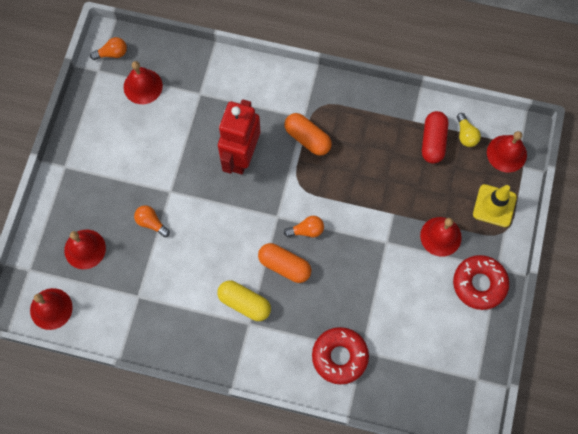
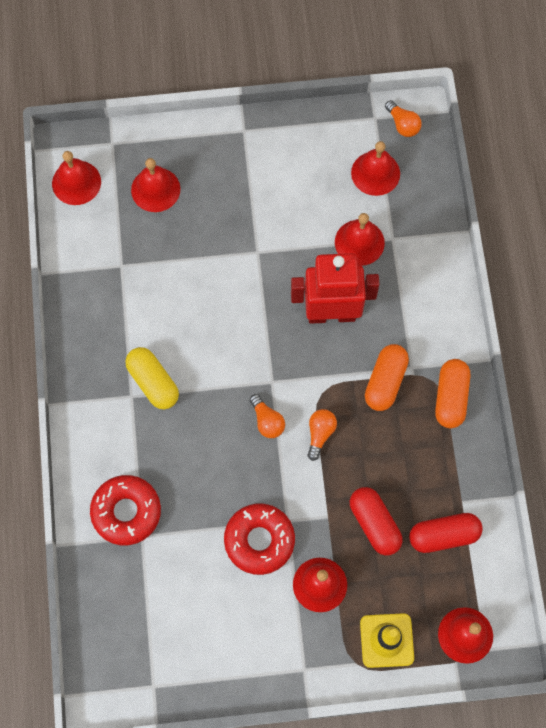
camera: 70 degrees right, 0 degrees up
orange light bulb [134,205,170,237] -> orange light bulb moved to [307,409,337,461]
yellow capsule [217,280,271,321] -> yellow capsule turned 45 degrees counterclockwise [125,347,179,409]
orange capsule [258,243,311,283] -> orange capsule moved to [435,359,470,428]
red donut [453,255,509,310] -> red donut moved to [224,503,295,575]
yellow light bulb [457,113,481,147] -> none
none -> red bell [335,213,385,266]
none -> red capsule [350,487,403,556]

